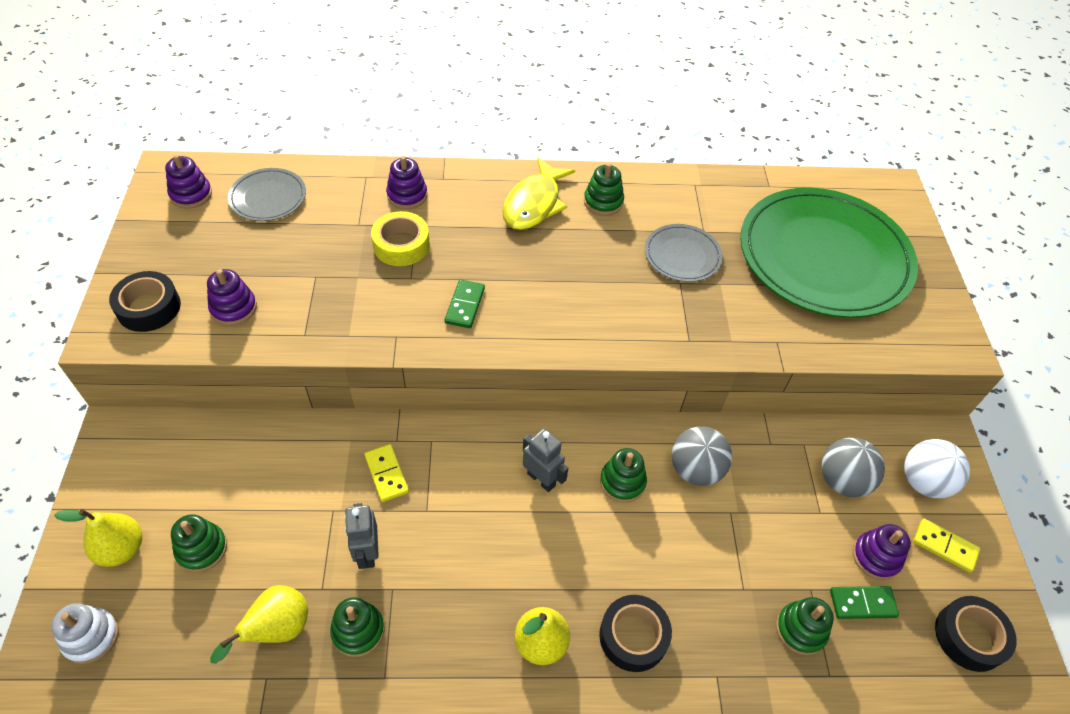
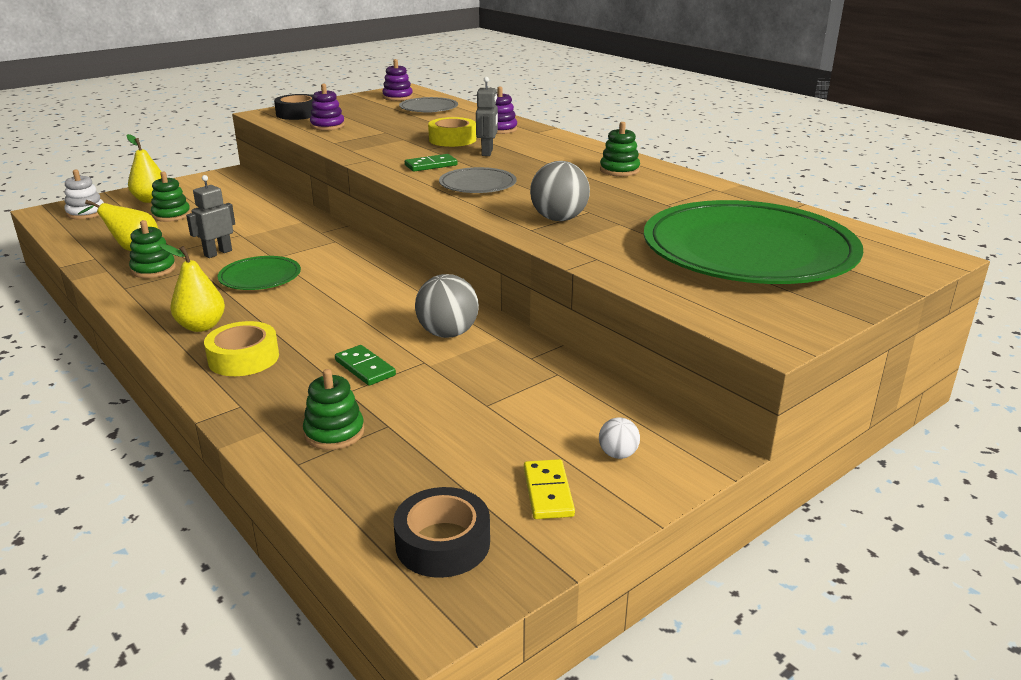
camera: 55 degrees right, 25 degrees down
yellow domino [364,444,409,502] -> none
yellow fish [502,157,575,230] -> none
grey robot [523,429,568,492] -> grey robot moved to [476,77,498,156]
black tape [599,595,672,672] -> yellow tape [204,321,279,376]
green stacking toy [600,448,647,503] -> none
grey plate [645,224,723,282] -> grey plate moved to [439,167,516,193]
grey ball [821,437,885,497] -> grey ball moved to [530,161,590,221]
green domino [830,586,899,619] -> green domino moved to [335,345,396,386]
purple stacking toy [853,524,911,580] -> none
white ball [904,439,970,498] -> white ball [599,417,640,459], size x0.52
none -> green plate [218,256,301,290]

